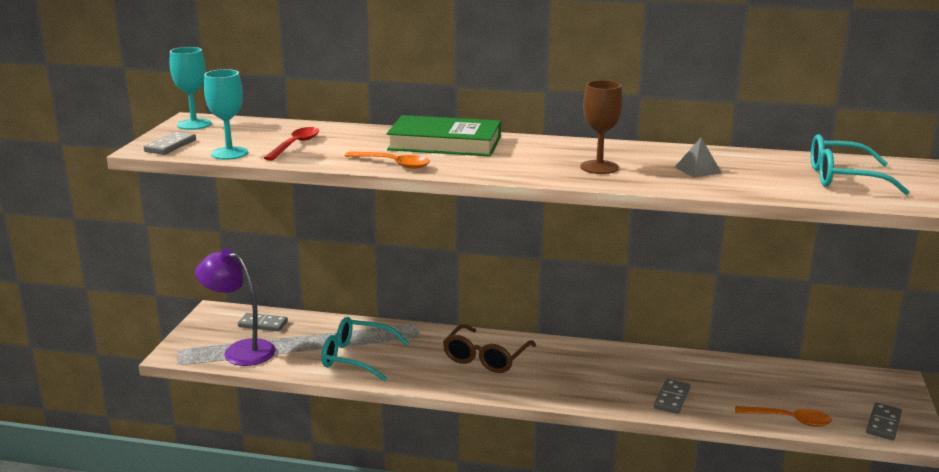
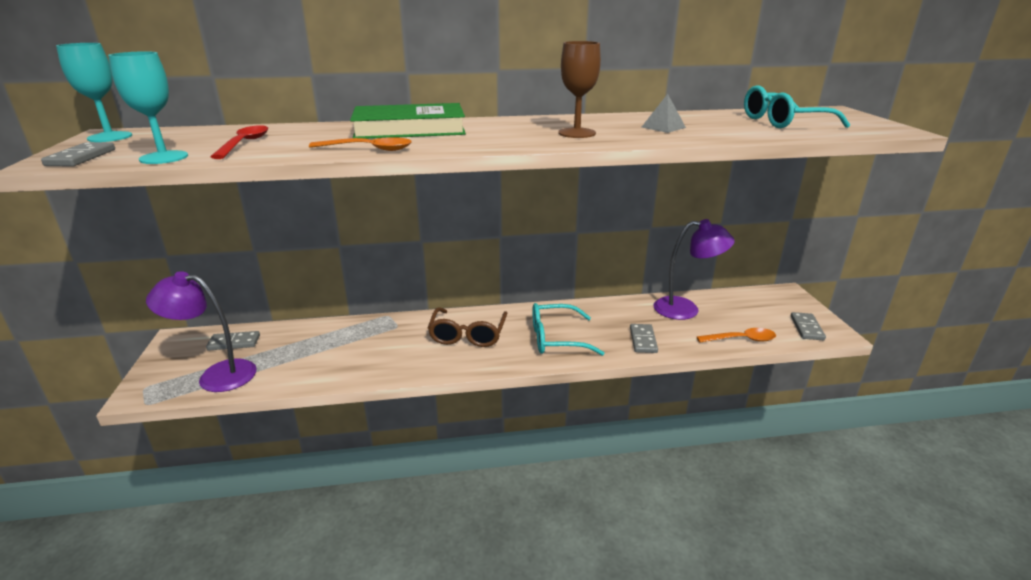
camera: 20 degrees left, 5 degrees up
turquoise glasses [321,317,409,381] -> turquoise glasses moved to [532,303,605,356]
none -> purple lamp [654,219,735,320]

